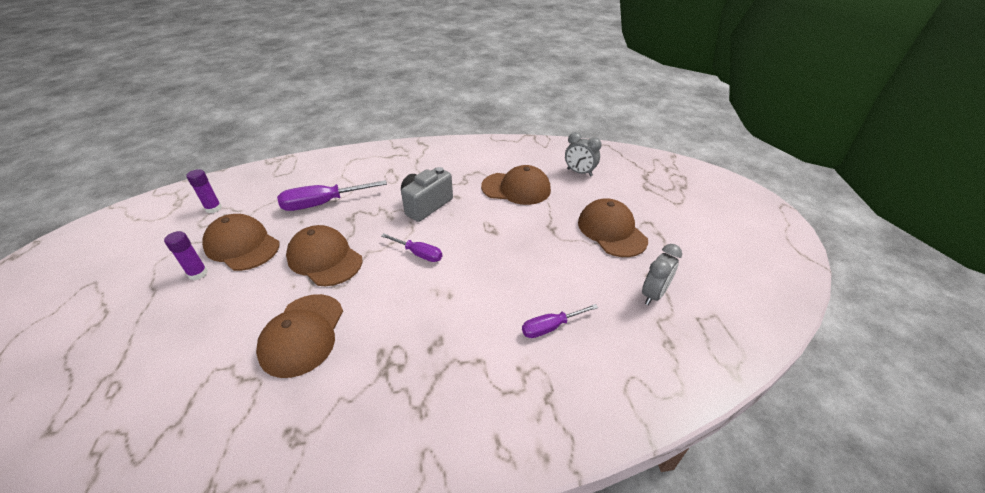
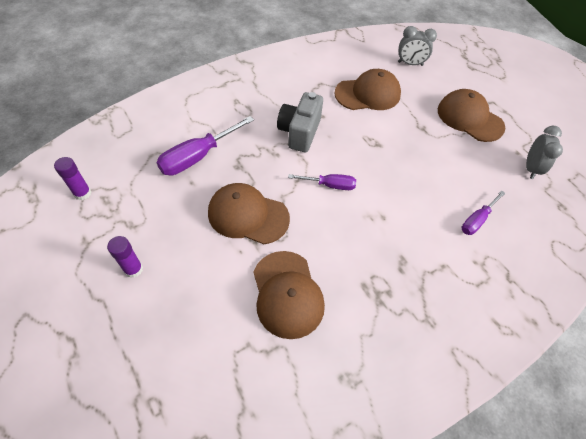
camera: 25 degrees left, 15 degrees up
brown cap [202,214,280,271] -> none

